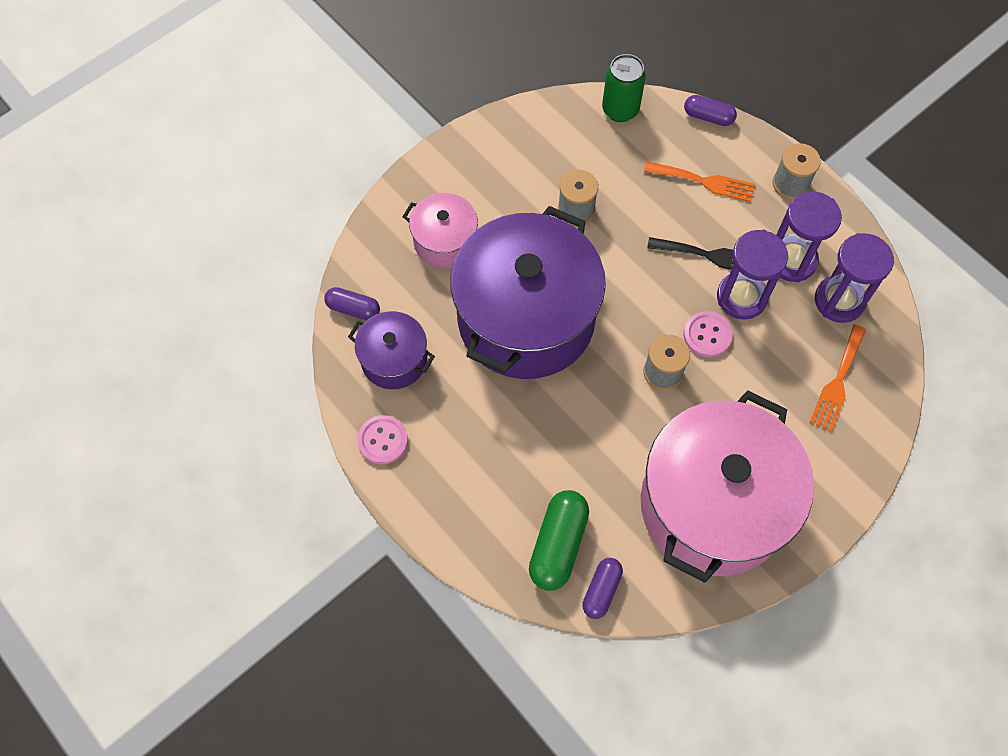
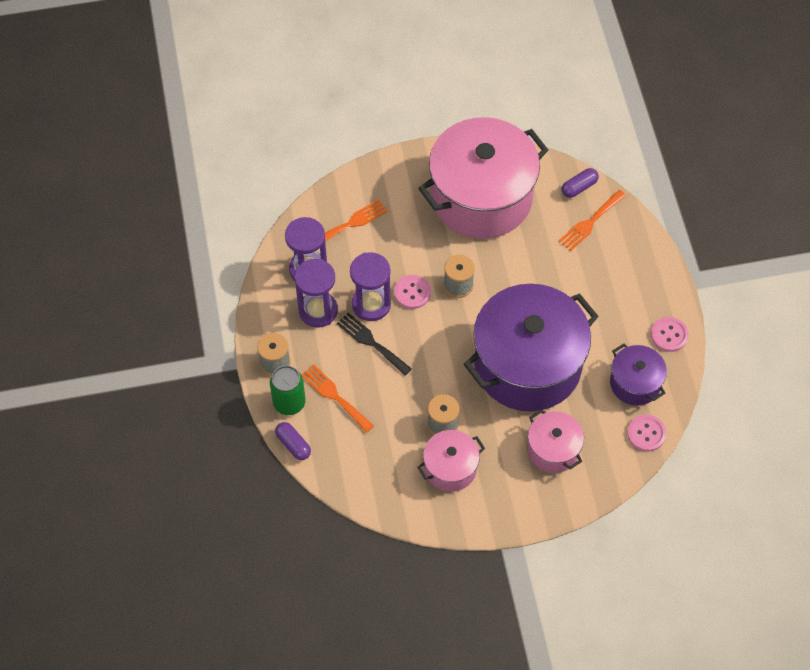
camera: 150 degrees left, 5 degrees down
purple capsule [324,287,380,320] -> pink button [627,415,666,452]
green capsule [529,490,589,591] -> orange fork [559,190,626,251]
green can [602,54,646,122] -> green can moved to [270,366,306,415]
none -> pink pot [417,430,485,492]

